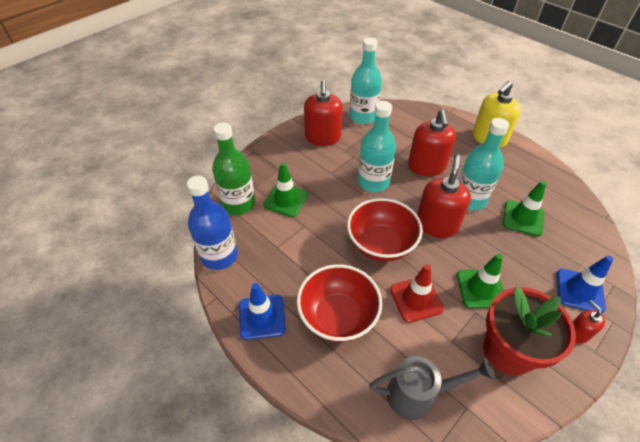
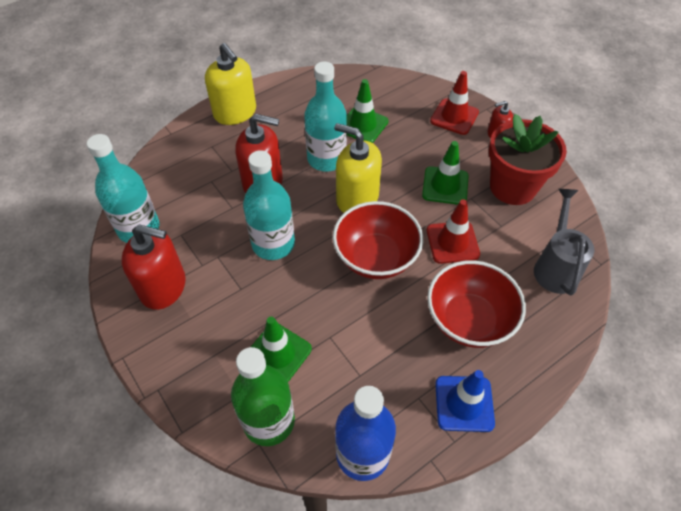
camera: 80 degrees left, 5 degrees up
red soap dispenser [417,155,471,238] -> yellow soap dispenser [334,123,382,213]
blue traffic cone [557,256,613,313] -> red traffic cone [430,71,479,135]

